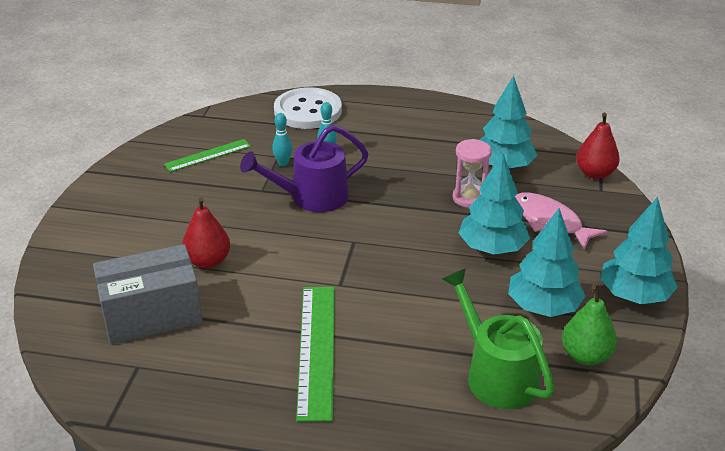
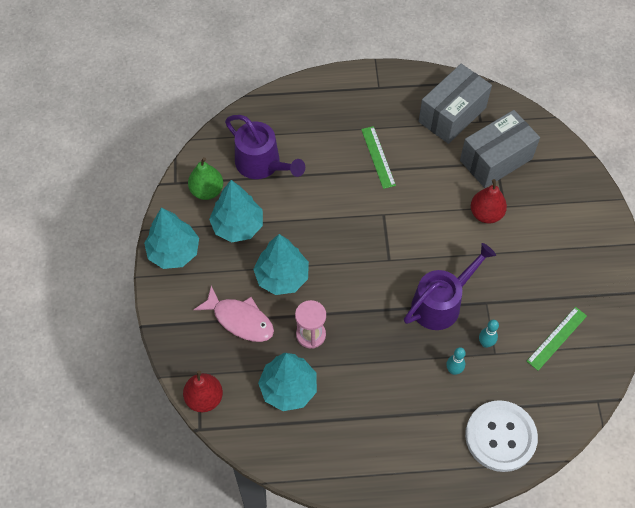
camera: 165 degrees right, 25 degrees up
green ruler [296,287,335,422] -> green ruler [361,126,396,189], size x0.61
green watering can [442,268,555,409] -> purple watering can [225,115,305,179]
none -> grey box [419,64,492,144]

